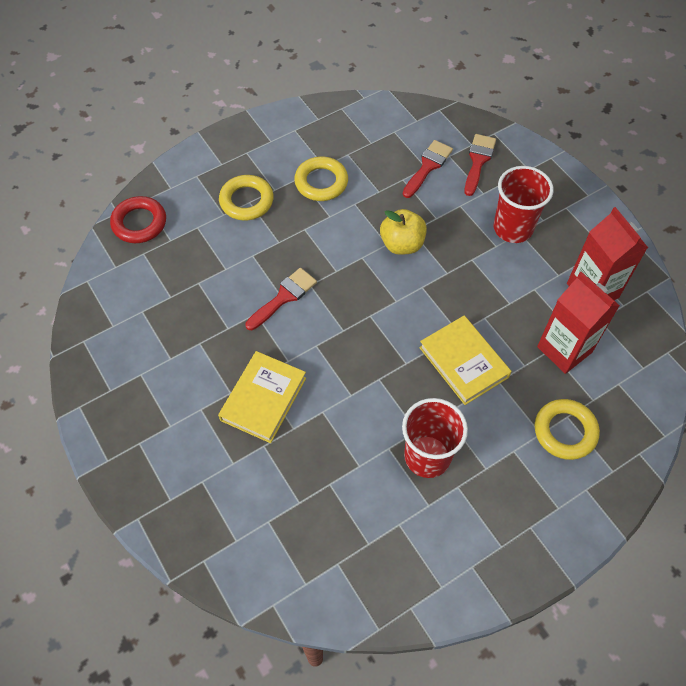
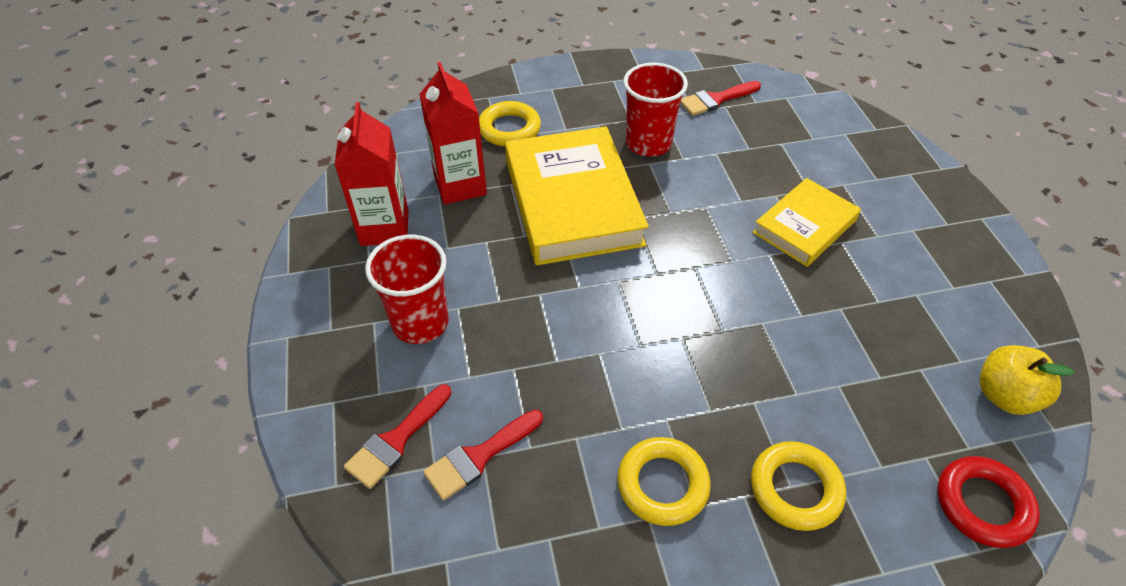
camera: 160 degrees left, 10 degrees down
red brush [245,268,317,330] -> red brush moved to [680,81,761,116]
yellow apple [380,209,427,255] -> yellow apple moved to [979,345,1075,415]
yellow book [419,316,512,405] -> yellow book [505,126,649,265], size x1.73

